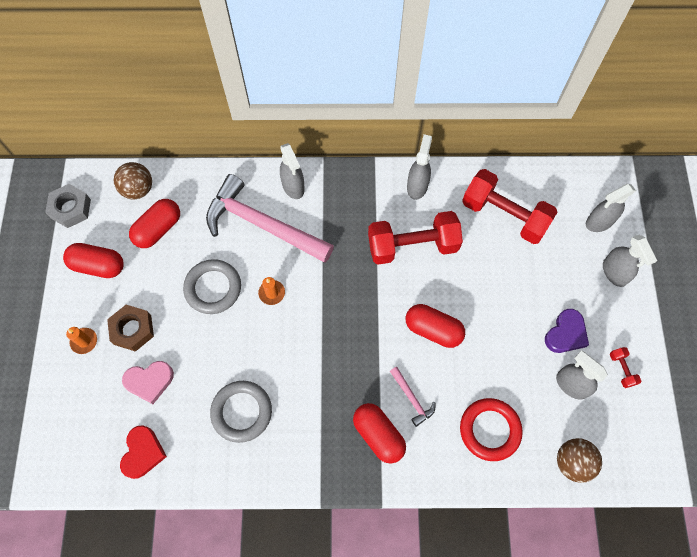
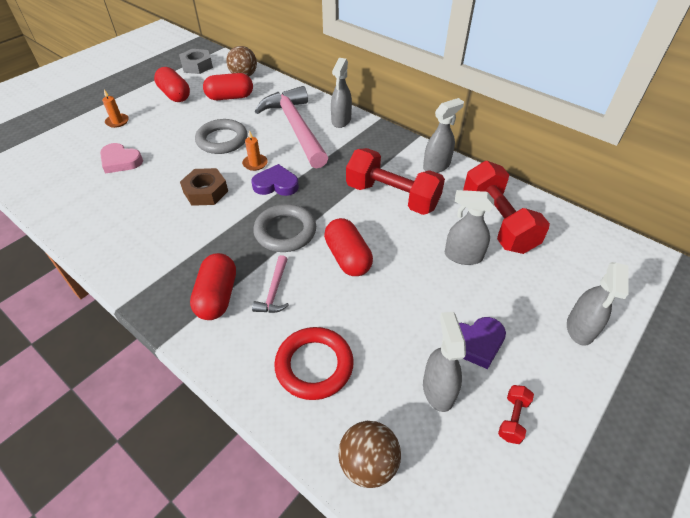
camera: 40 degrees right, 20 degrees down
brown nut [107,305,154,352] -> brown nut moved to [180,168,228,206]
red heart [120,426,167,479] -> none
grey ring [210,381,272,443] -> grey ring moved to [253,204,316,252]
grey spray bottle [586,184,636,232] -> grey spray bottle moved to [445,190,494,265]
none -> purple heart [252,164,299,196]

